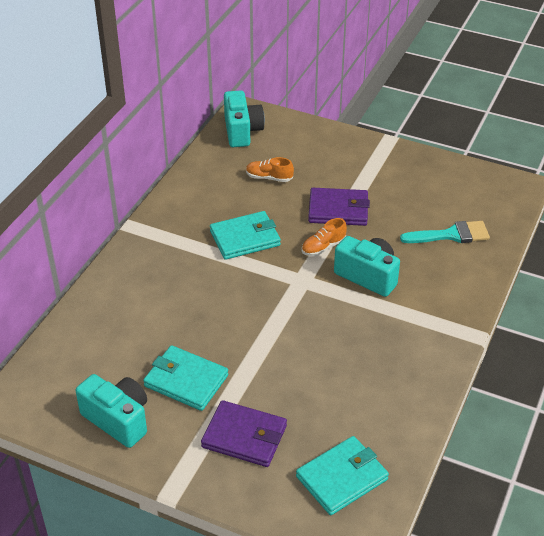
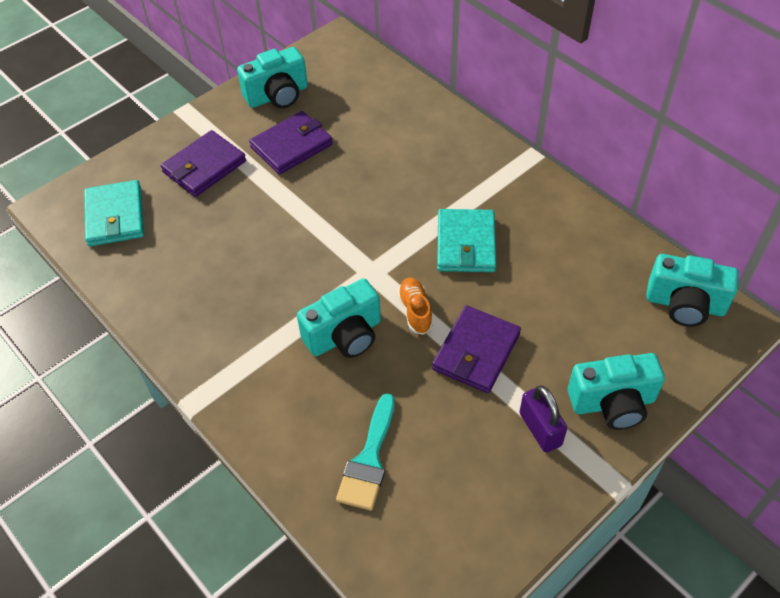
camera: 115 degrees right, 10 degrees up
turquoise wallet [143,345,228,411] -> purple wallet [249,111,333,175]
orange shoe [246,157,294,182] -> none
none -> purple padlock [519,386,567,453]
none -> turquoise camera [568,353,665,430]

